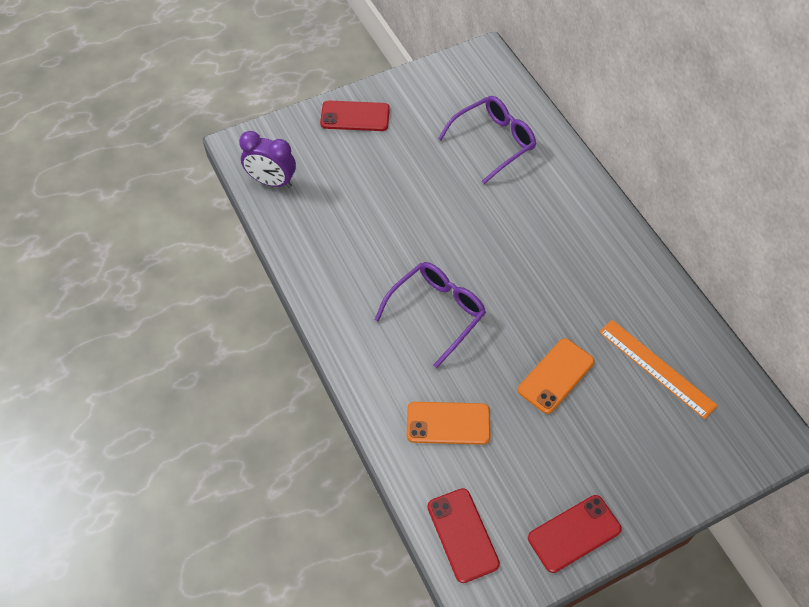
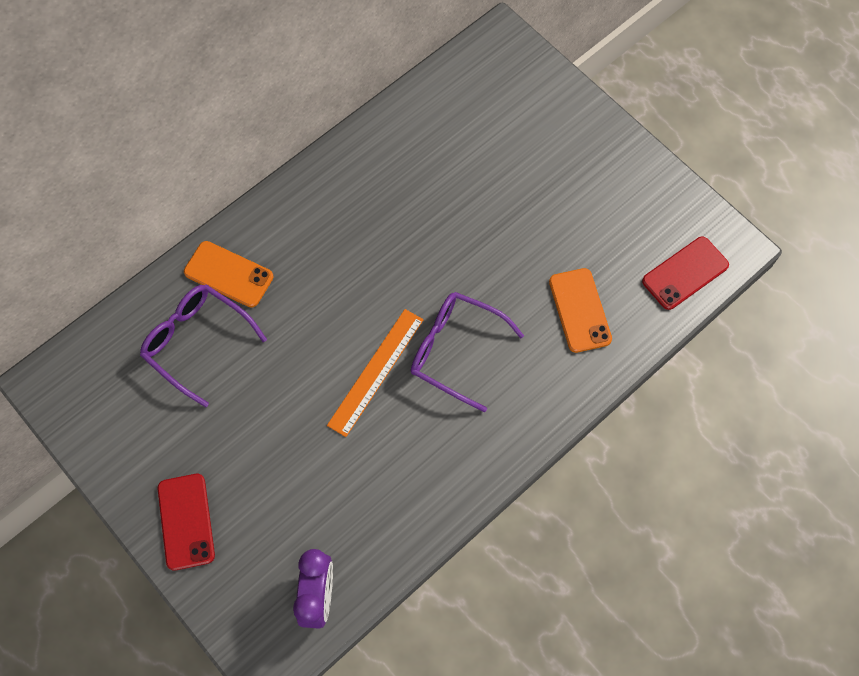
camera: 105 degrees left, 10 degrees up
orange phone [518,338,594,414] -> orange phone moved to [184,241,274,308]
red phone [528,495,622,573] -> none
orange ruler [599,320,718,419] -> orange ruler moved to [327,309,424,437]

